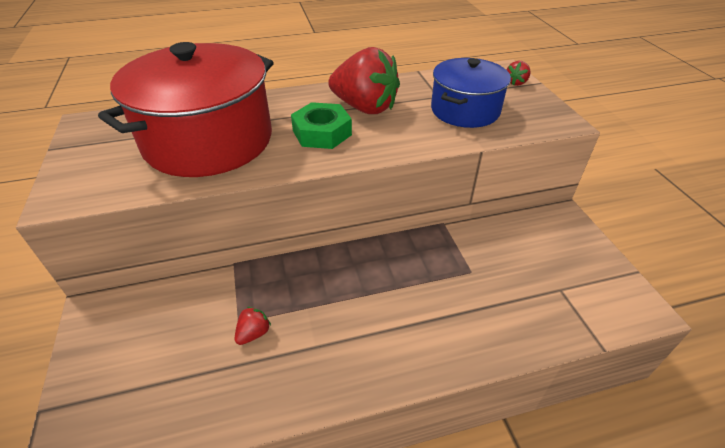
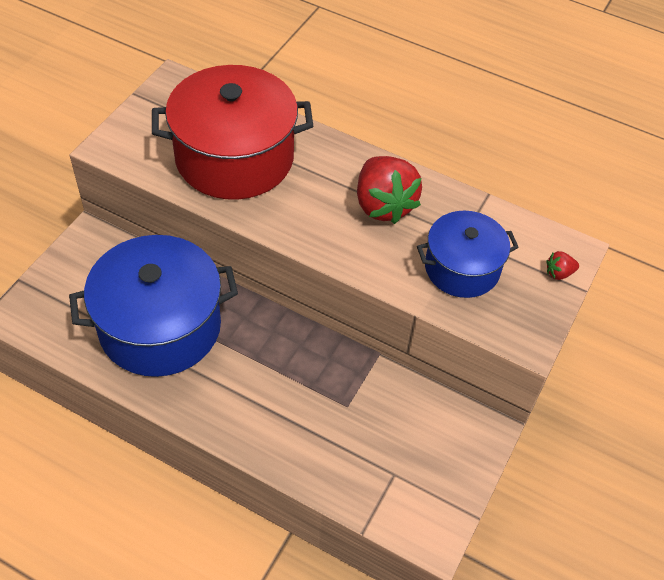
camera: 40 degrees right, 10 degrees up
red strawberry [235,307,271,345] -> blue pot [69,235,238,377]
green nut [291,102,352,149] -> none

